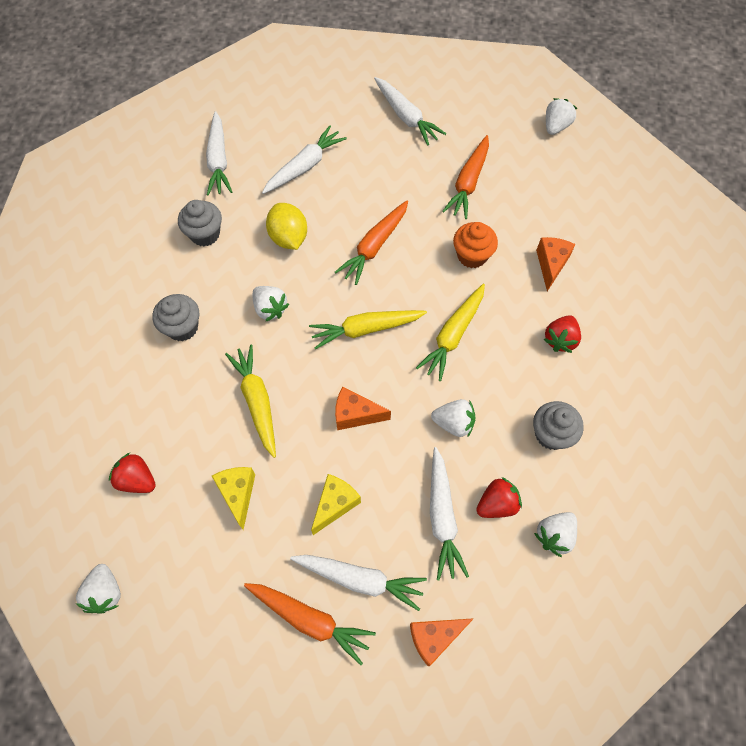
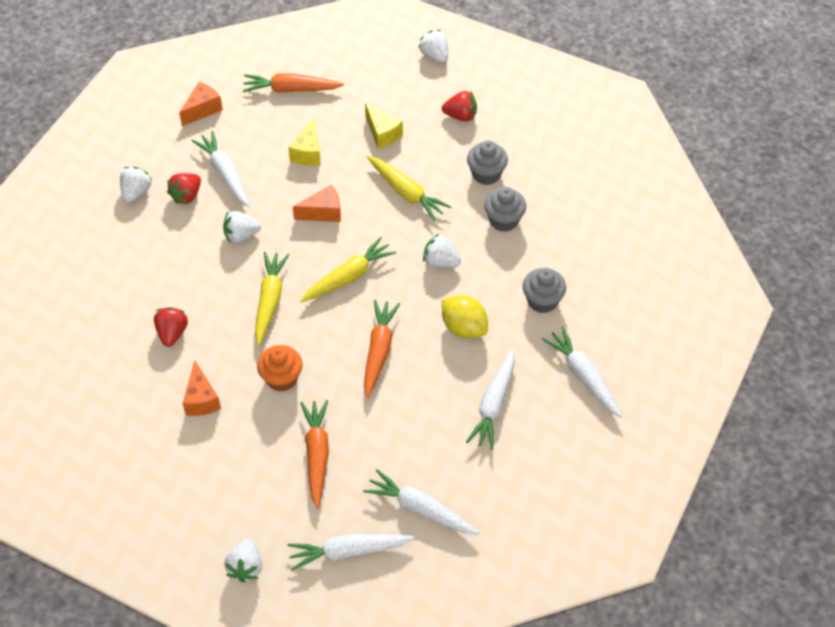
camera: 155 degrees right, 10 degrees down
white carrot [290,555,427,611] -> white carrot moved to [288,534,414,571]
grey cupcake [533,401,584,450] -> grey cupcake moved to [467,140,508,185]

